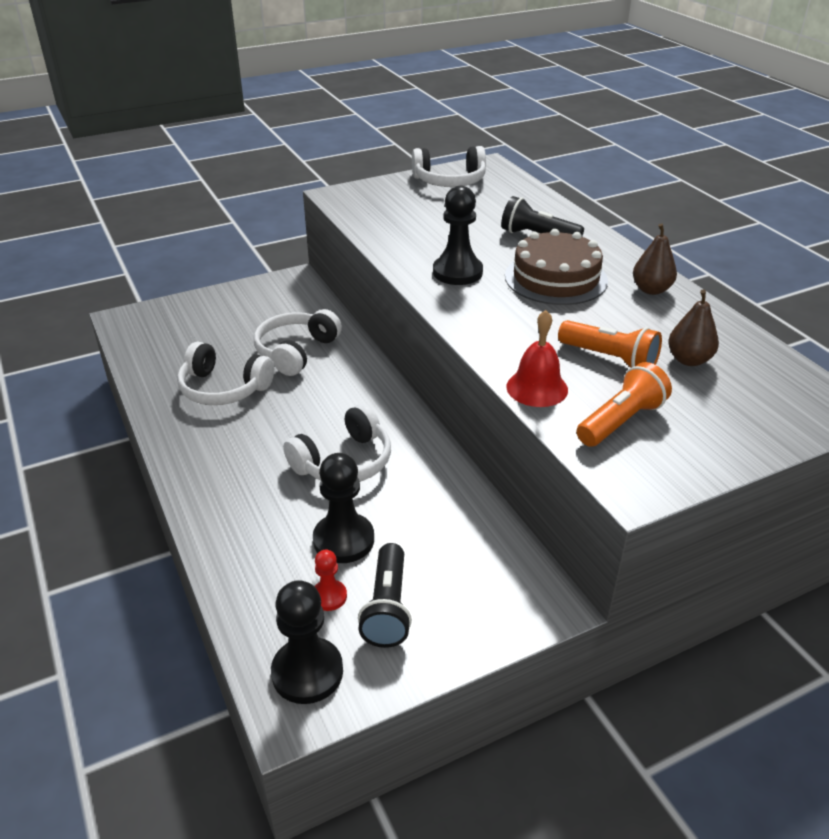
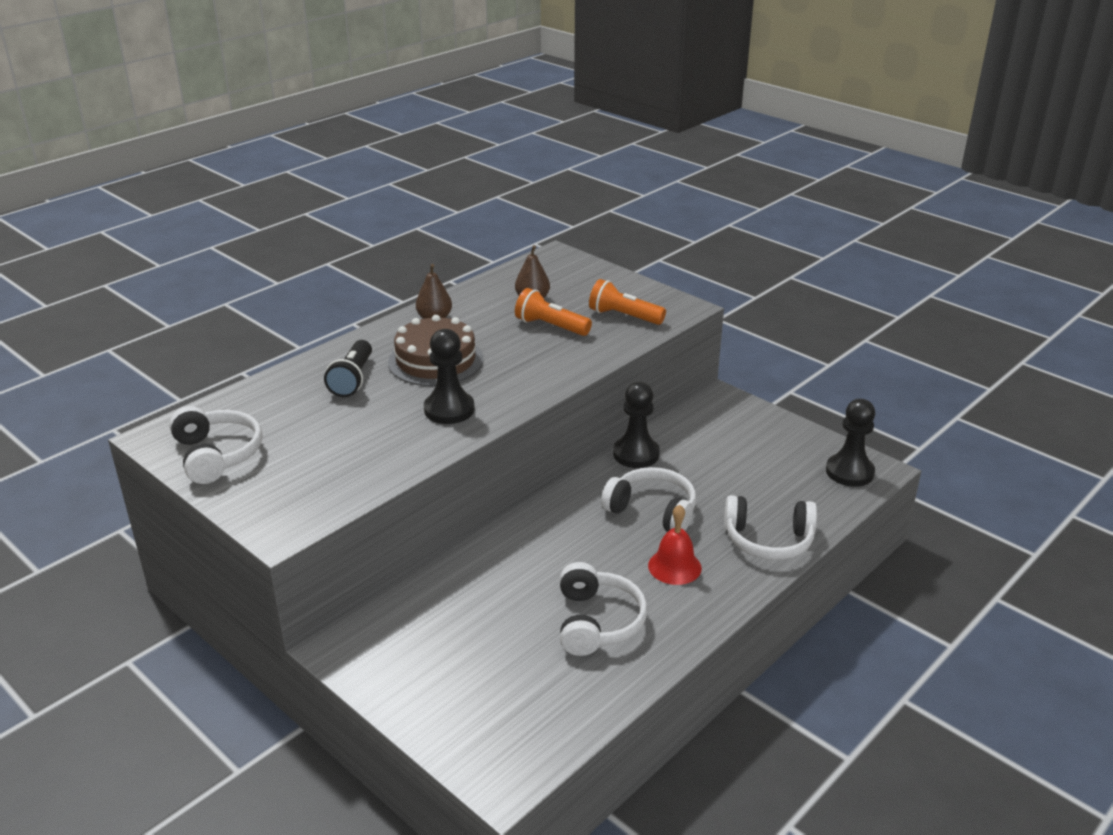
camera: 110 degrees left, 5 degrees down
white headphones [254,309,342,376] -> white headphones moved to [724,495,817,560]
black pawn [313,453,374,563] -> black pawn moved to [613,382,660,468]
red pawn [315,550,347,611] -> none
black flashlight [358,543,412,648] -> none
red bell [506,310,568,407] -> red bell moved to [648,504,702,585]
orange flashlight [558,320,662,368] -> orange flashlight turned 75 degrees counterclockwise [515,288,592,336]

